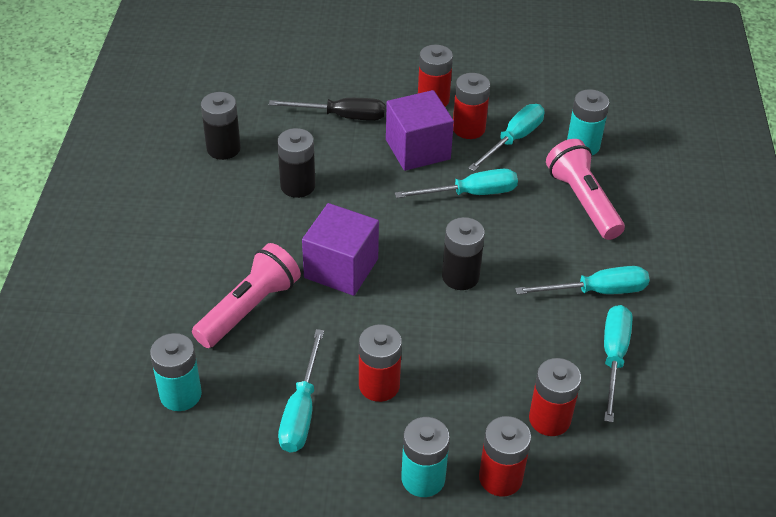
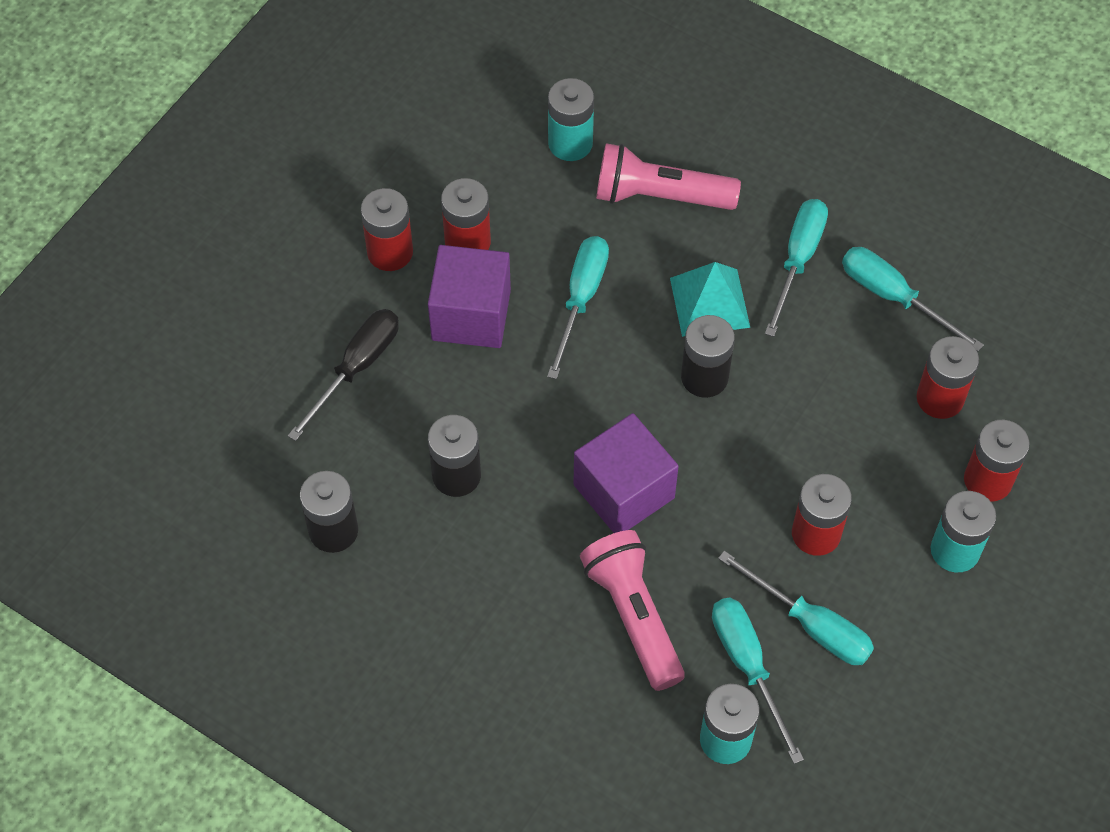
camera: 60 degrees left, 15 degrees up
turquoise screwdriver [468,104,545,171] -> turquoise screwdriver moved to [712,598,804,764]
none -> turquoise pyramid [670,262,750,337]

